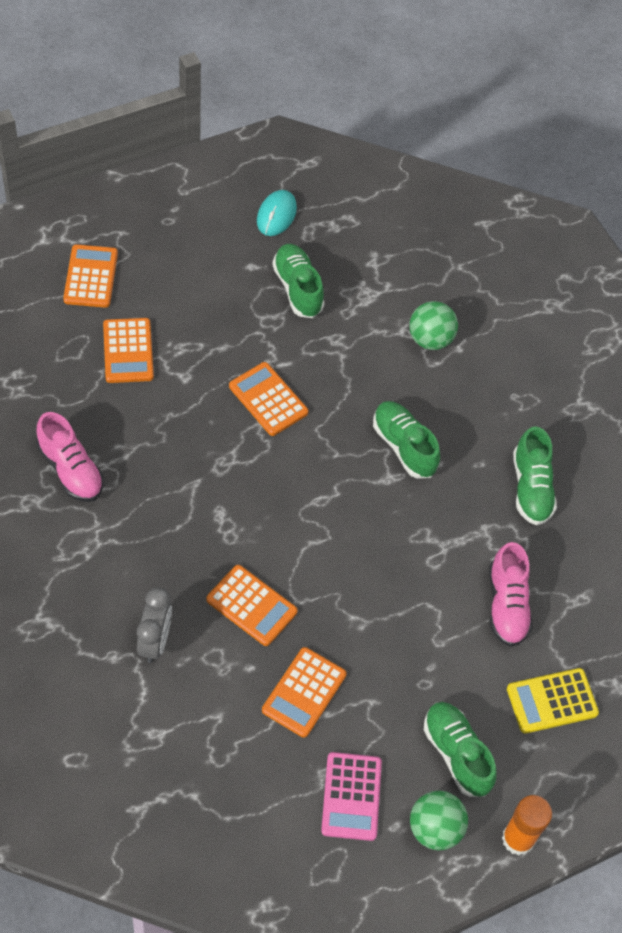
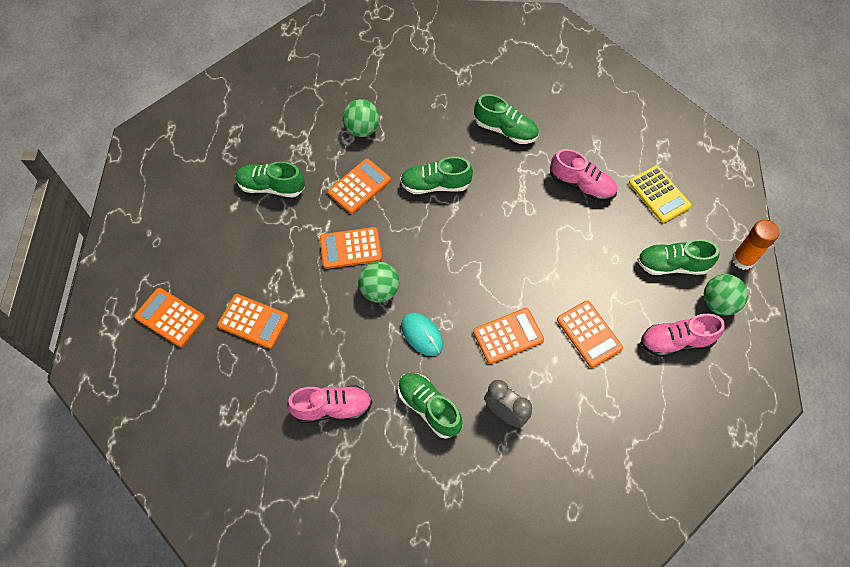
camera: 55 degrees left, 5 degrees up
turquoise mouse [257,190,297,236] -> turquoise mouse moved to [401,313,443,356]
pink calculator [321,752,382,841] -> pink shoe [641,314,725,357]
yellow calculator [507,668,599,734] -> yellow calculator turned 45 degrees counterclockwise [629,166,691,223]
none -> orange calculator [328,158,391,214]
none -> green ball [358,262,399,303]
none -> green shoe [398,373,463,439]

